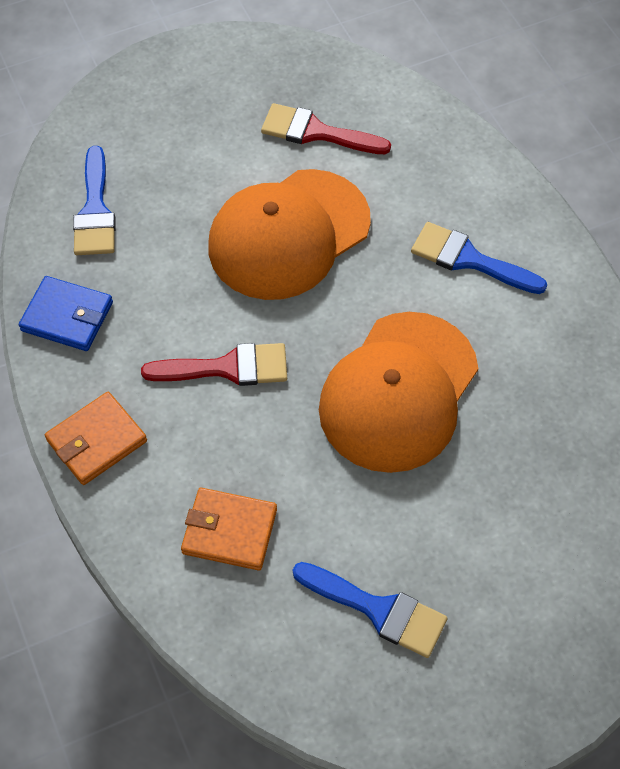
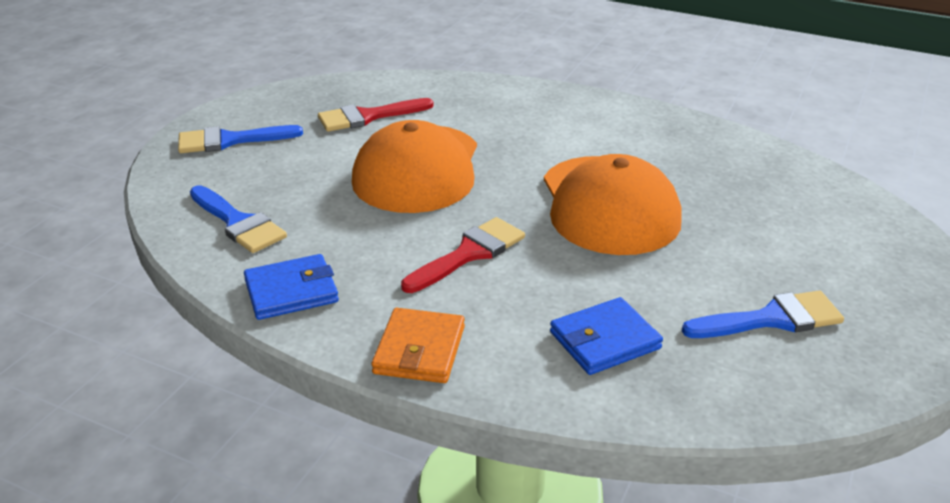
camera: 40 degrees left, 25 degrees down
orange wallet [181,488,277,570] -> blue wallet [550,297,663,375]
blue brush [411,222,547,294] -> blue brush moved to [178,125,303,153]

